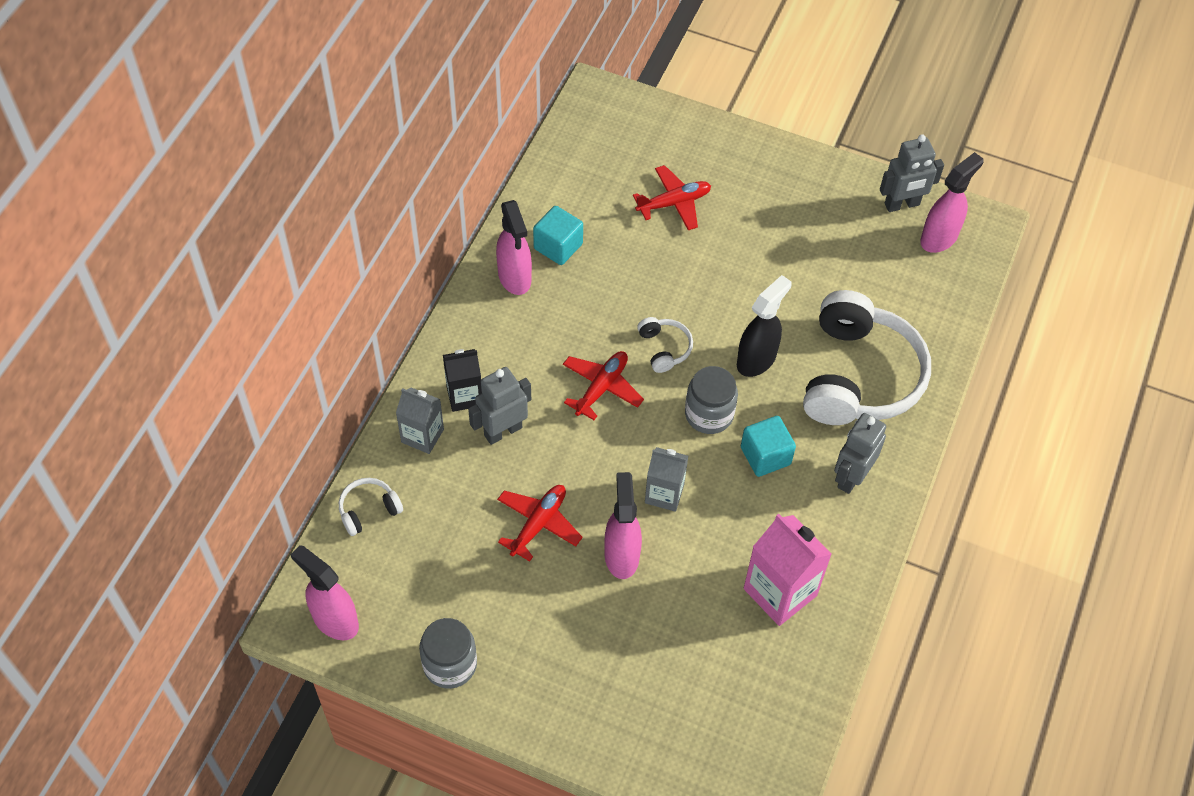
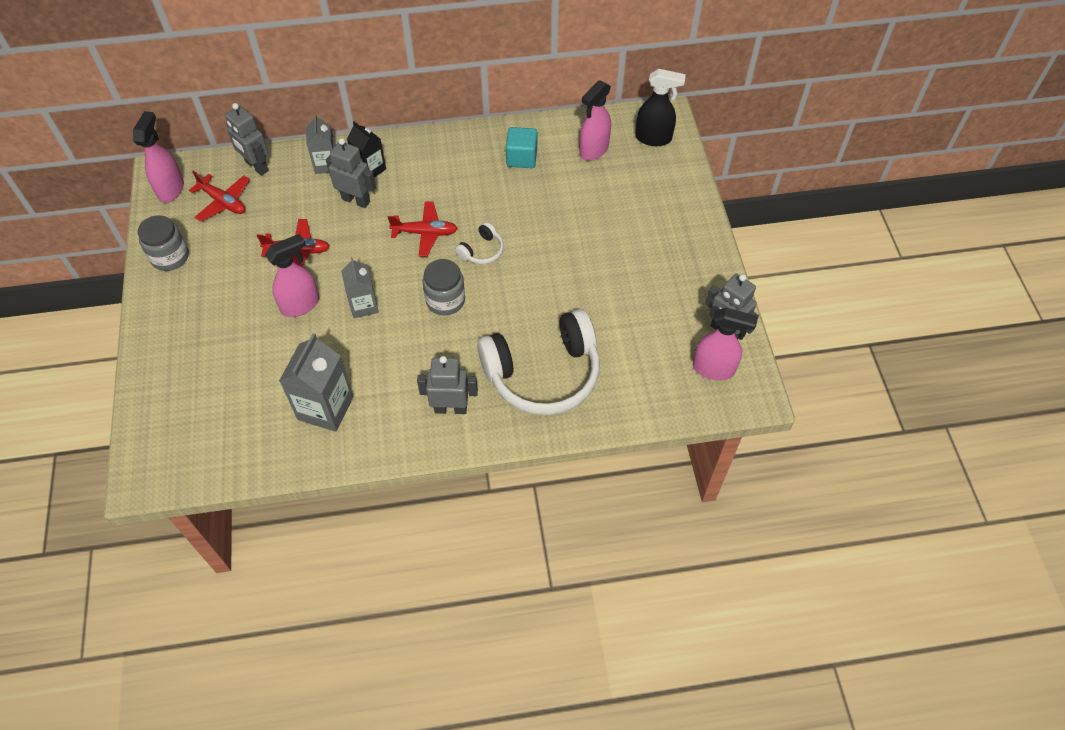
camera: 60 degrees right, 0 degrees up
white headphones [339,478,403,536] -> grey robot [225,103,269,176]
pink spray bottle [496,200,532,295] -> pink spray bottle moved to [579,80,611,161]
red plane [633,165,711,230] -> red plane moved to [189,171,250,222]
black spray bottle [737,275,791,377] -> black spray bottle moved to [636,69,686,146]
turquoise cube [741,416,796,477] -> none
pink carton [744,514,832,626] -> grey carton [279,333,354,432]

